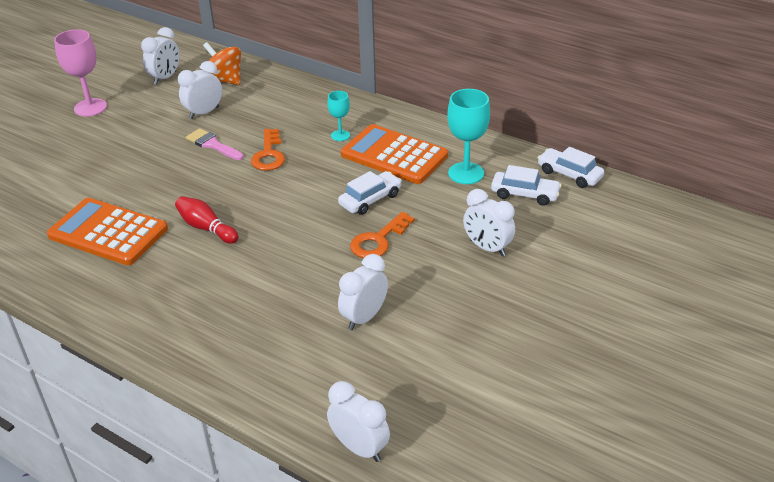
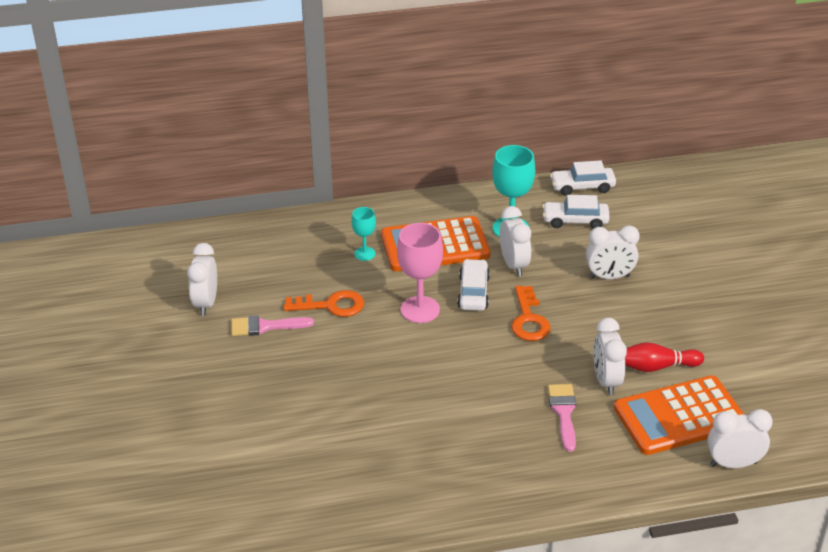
camera: 45 degrees left, 0 degrees up
orange calculator [47,198,168,265] -> orange calculator moved to [614,375,744,455]
pink goblet [54,29,107,116] -> pink goblet moved to [397,223,443,323]
white clock [141,27,180,85] -> white clock moved to [500,206,531,276]
red bowling pin [175,196,238,244] -> red bowling pin moved to [625,342,704,372]
orange spinning top [203,42,241,85] -> none
orange key [251,129,285,171] -> orange key turned 45 degrees counterclockwise [284,290,364,317]
white car [491,165,562,206] -> white car turned 150 degrees counterclockwise [542,195,610,229]
none -> pink brush [548,384,576,452]

